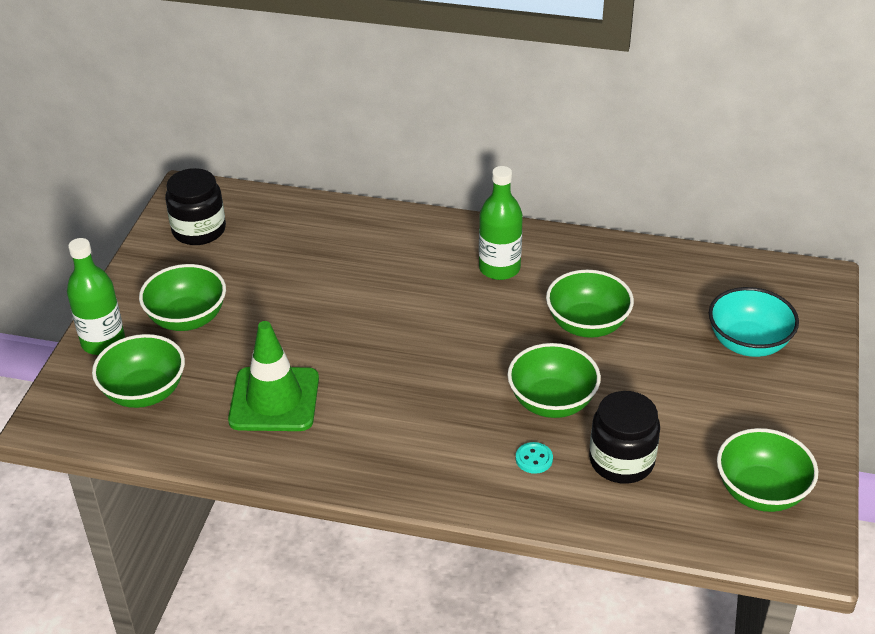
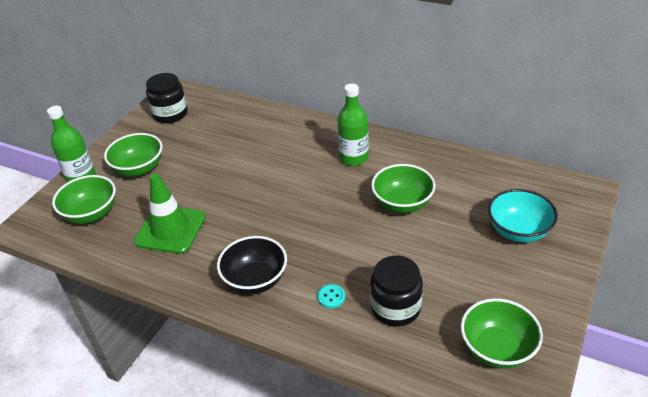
camera: 15 degrees right, 0 degrees up
green bowl [507,343,601,418] -> none
none -> black bowl [217,236,287,294]

